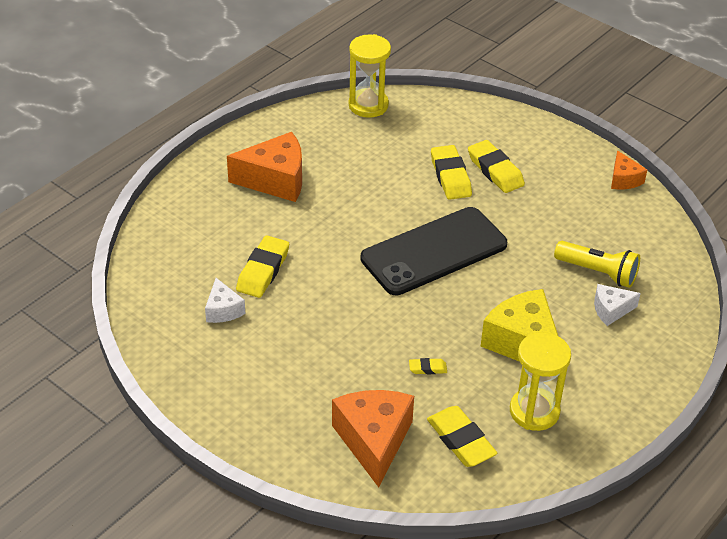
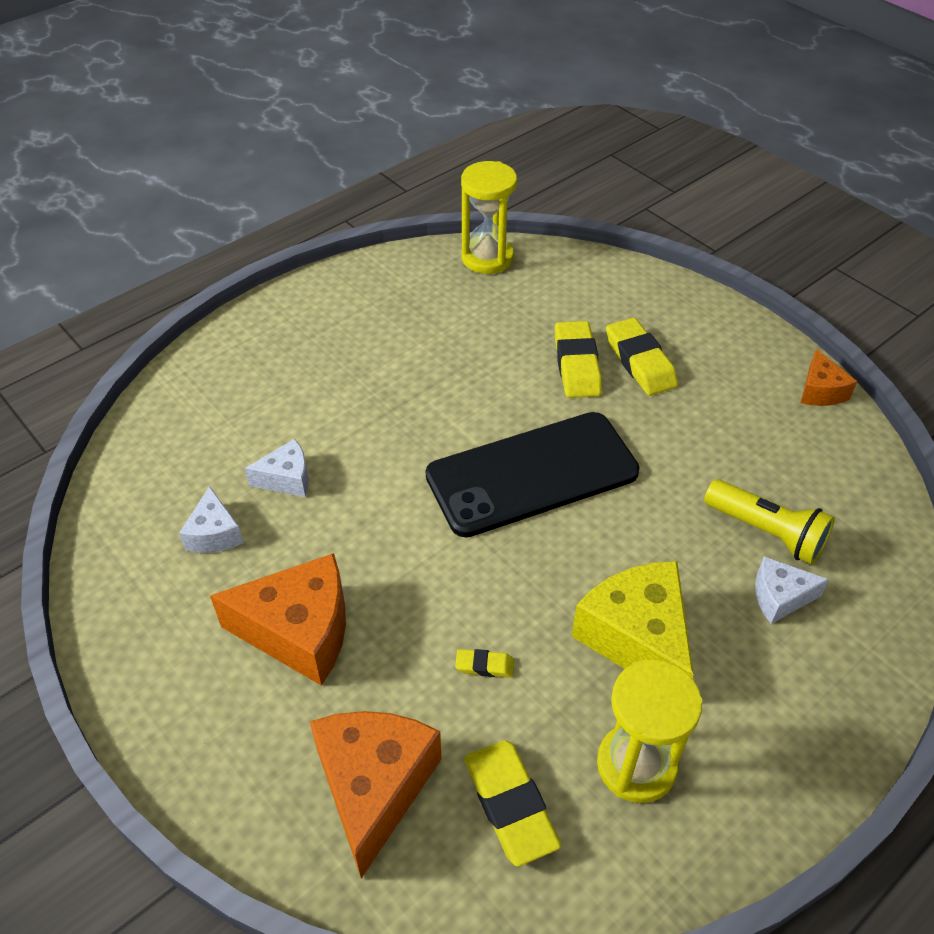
camera: 10 degrees right, 5 degrees up
orange cheese [227,132,302,202] -> orange cheese moved to [210,553,346,686]
yellow eraser [236,235,289,298] -> white cheese [245,439,309,497]

